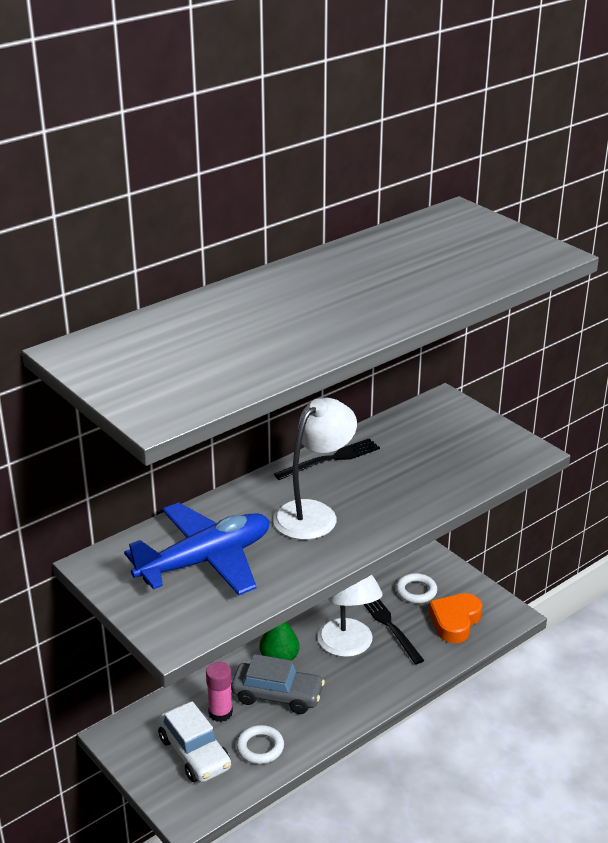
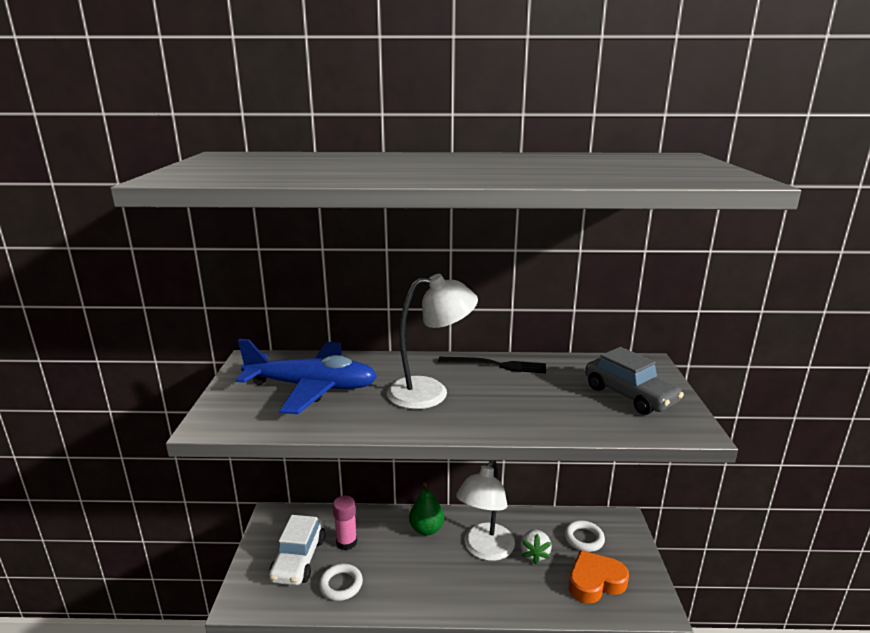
camera: 40 degrees right, 10 degrees down
grey car [231,654,325,714] -> grey car moved to [585,347,684,415]
black fork [363,599,424,664] -> white strawberry [520,529,552,564]

